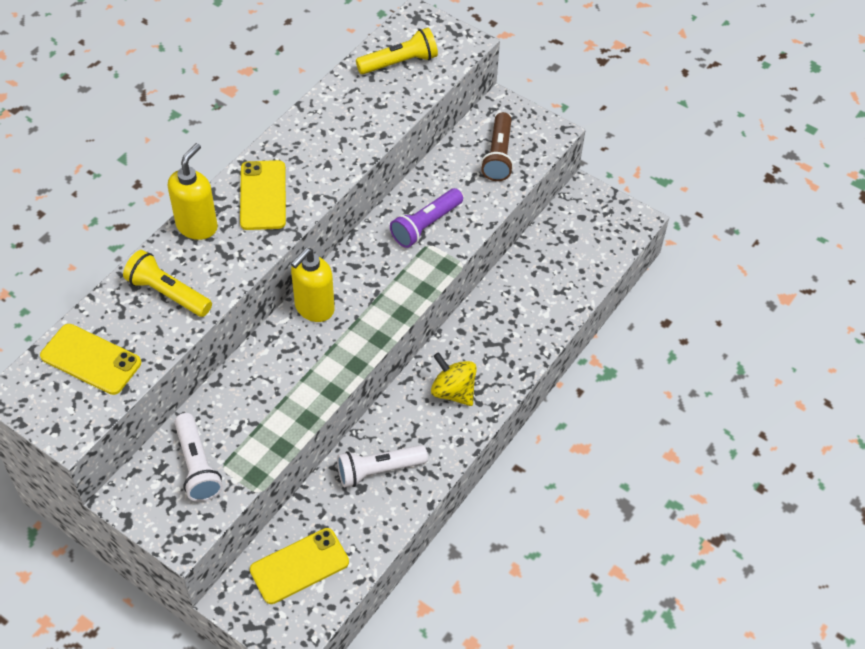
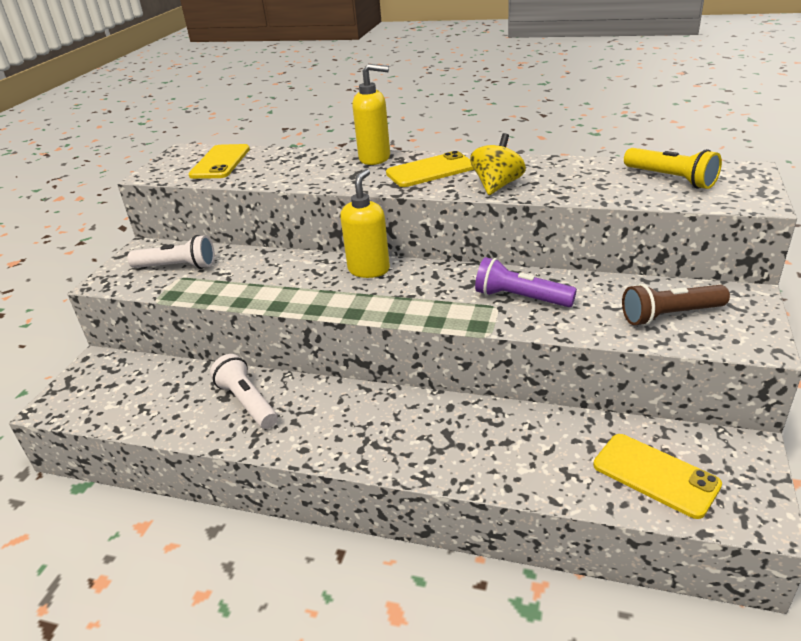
camera: 75 degrees right, 20 degrees down
yellow flashlight [123,250,212,317] -> none
white flashlight [175,413,223,502] -> white flashlight turned 135 degrees counterclockwise [127,235,215,269]
yellow phone [250,528,349,604] -> yellow phone moved to [593,434,722,519]
yellow soap dispenser [291,248,335,322] -> yellow soap dispenser turned 90 degrees clockwise [340,169,390,278]
yellow spinning top [431,352,477,406] -> yellow spinning top moved to [470,133,526,195]

